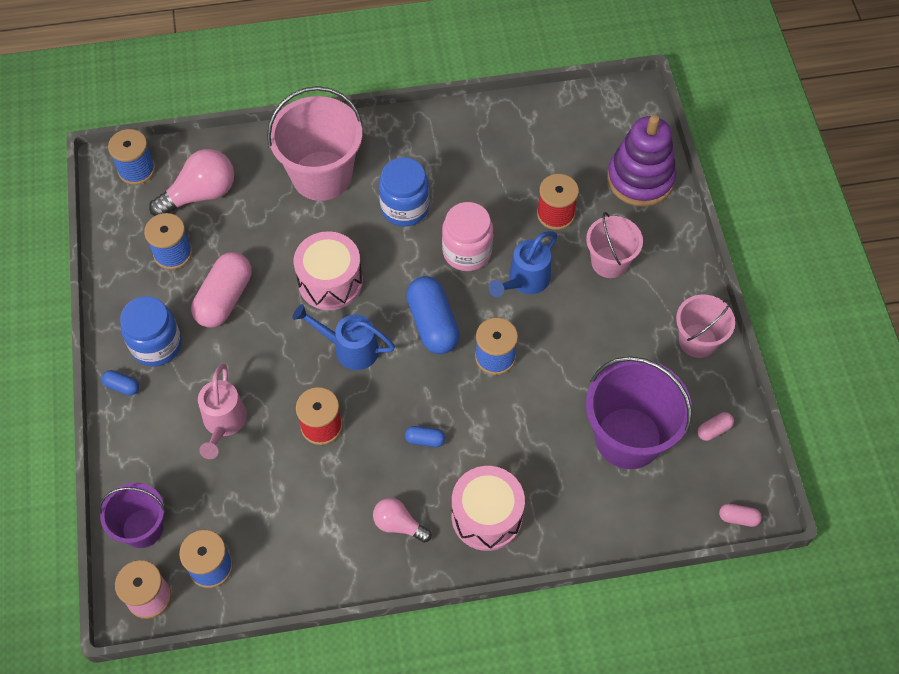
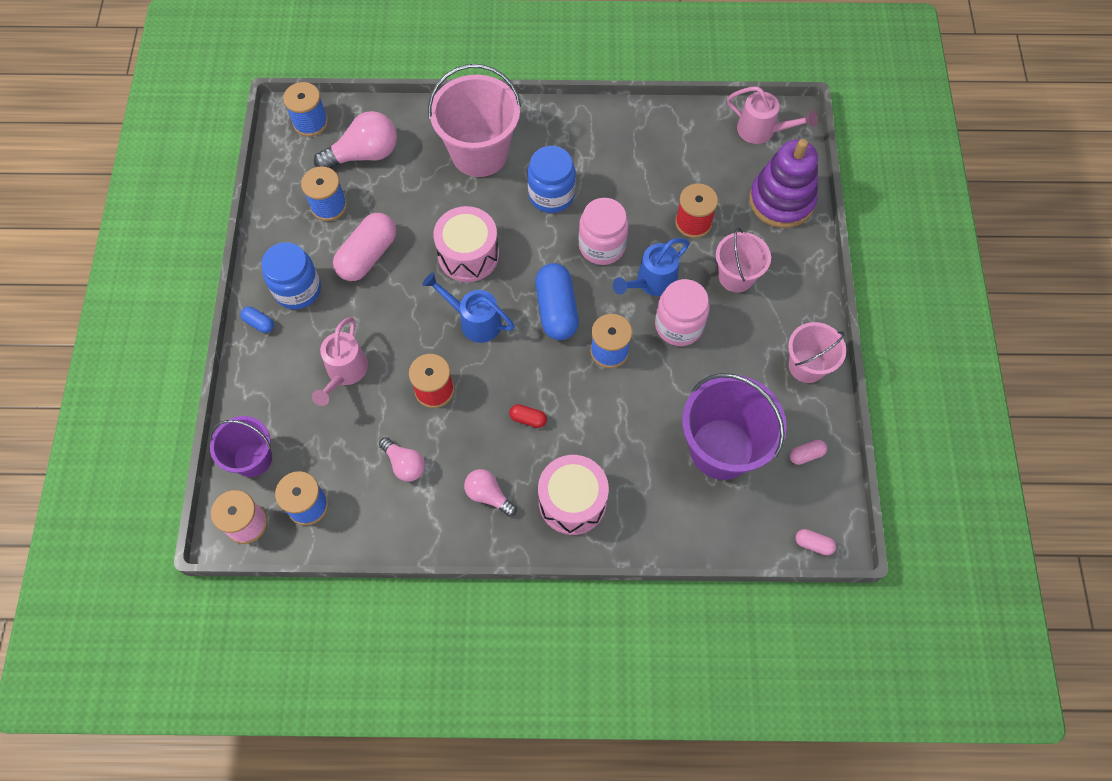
camera: 10 degrees right, 5 degrees up
blue capsule [405,426,445,447] -> red capsule [509,404,547,428]
none -> pink light bulb [379,437,425,482]
none -> pink jar [655,279,710,346]
none -> pink watering can [727,86,817,144]

